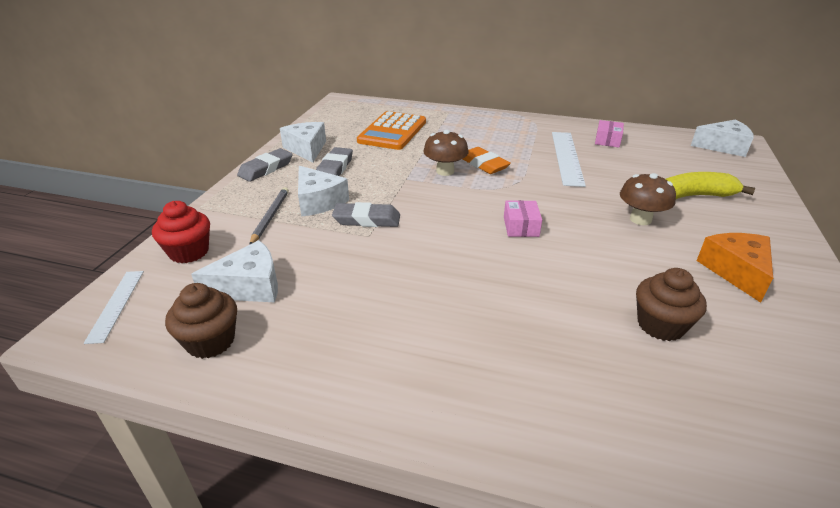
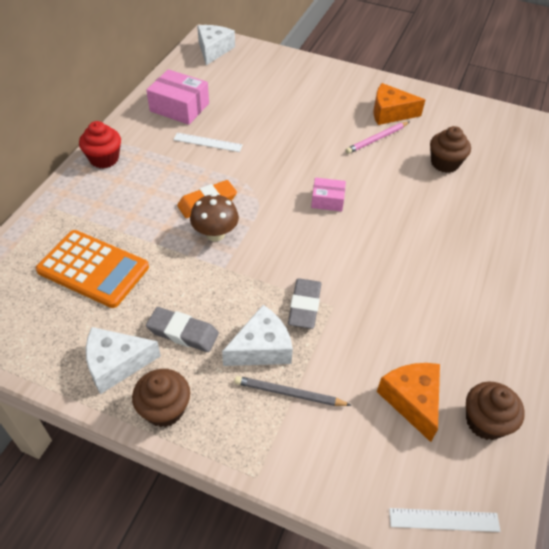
camera: 85 degrees left, 15 degrees up
red cupcake [152,201,210,263] -> red cupcake moved to [79,121,121,168]
white cheese [191,240,278,302] -> orange cheese [377,363,440,442]
grey eraser [237,148,293,182] -> brown cupcake [132,369,190,427]
white ruler [552,132,586,187] -> white ruler [173,133,243,152], size x0.58
pink box [595,120,624,148] -> pink box [146,69,209,125], size x1.70
brown mushroom [620,173,676,225] -> none
yellow banana [666,172,755,199] -> none
none -> pink pencil [346,122,409,154]

